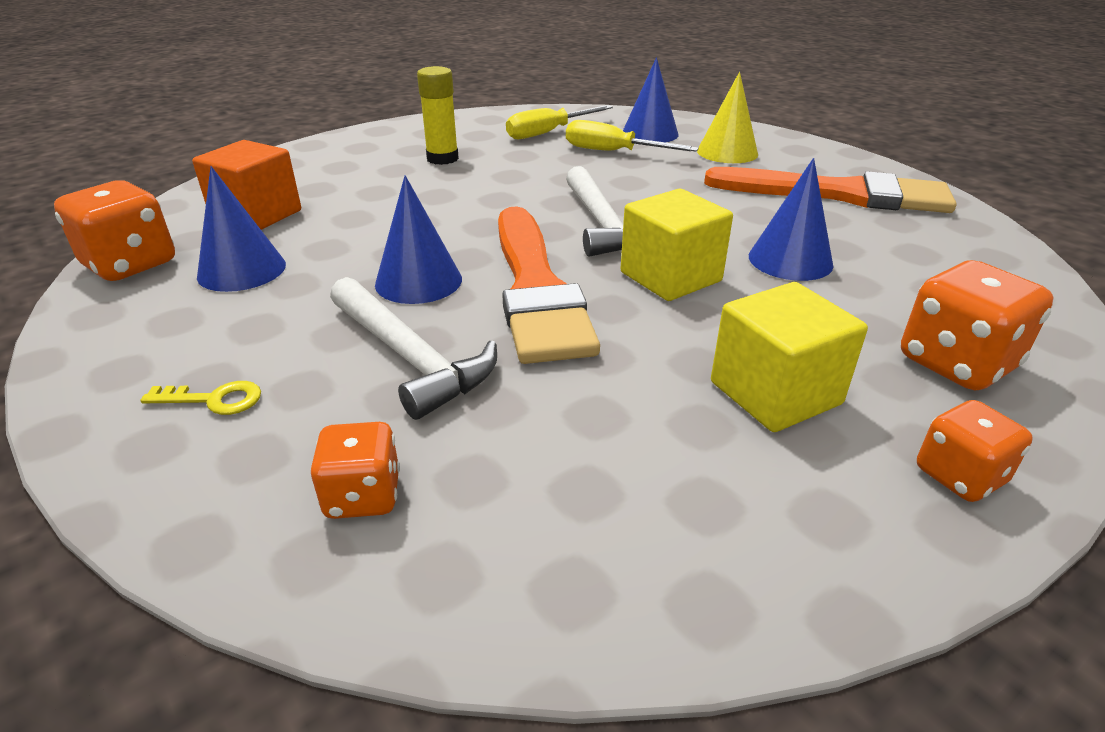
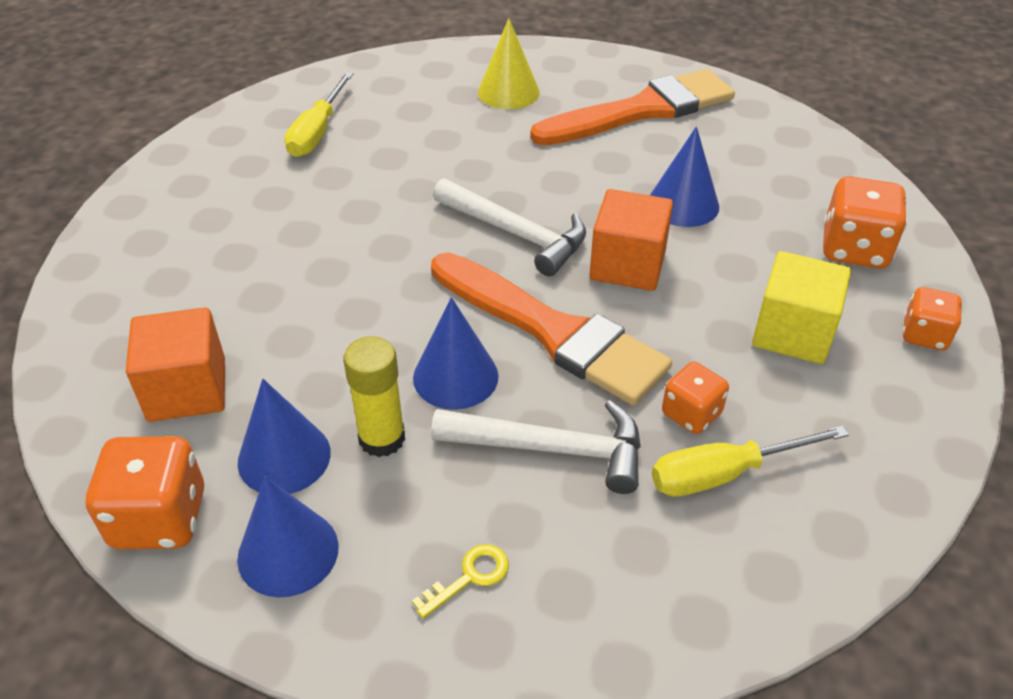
camera: 40 degrees left, 10 degrees up
orange dice [311,422,400,519] -> orange dice moved to [662,362,729,434]
yellow glue stick [417,66,459,165] -> yellow glue stick moved to [343,336,405,457]
yellow screwdriver [566,120,699,152] -> yellow screwdriver moved to [652,426,849,497]
yellow cube [621,189,733,301] -> orange cube [589,189,673,291]
blue cone [623,57,678,142] -> blue cone moved to [237,476,339,598]

